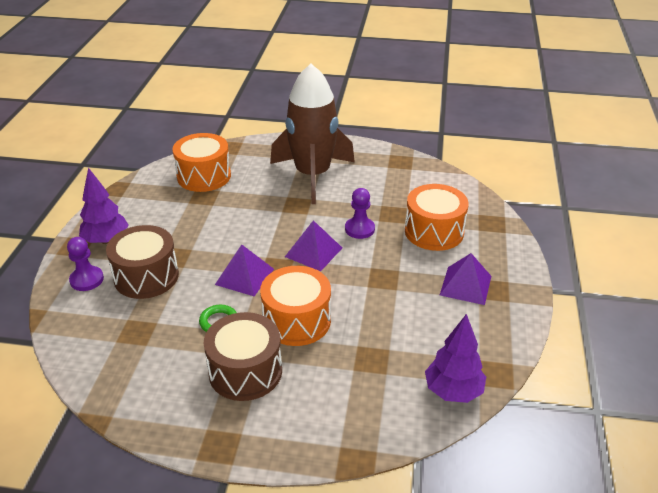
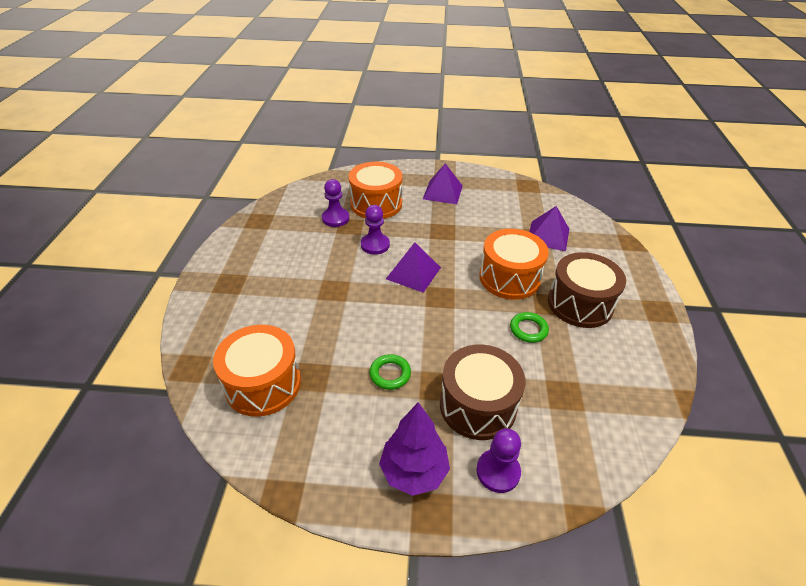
camera: 95 degrees left, 5 degrees up
purple pyramid [215,244,274,296] -> purple pyramid moved to [529,206,569,251]
brown rocket [270,64,355,204] -> none
purple tree [425,314,486,403] -> none
none -> purple pawn [322,179,349,227]
none -> green ring [369,354,411,390]

